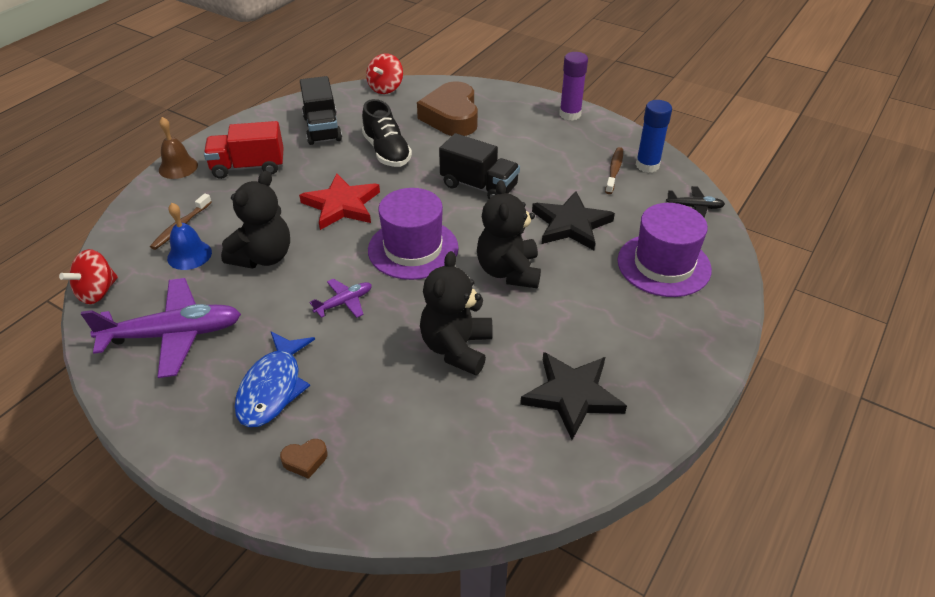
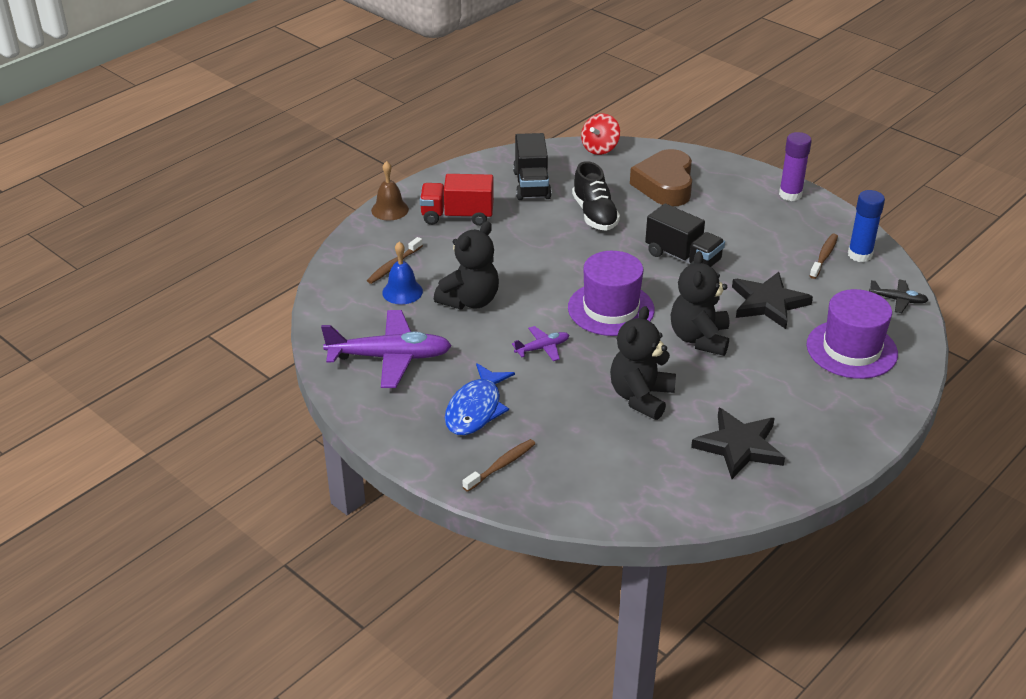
camera: 10 degrees right, 5 degrees down
red spinning top [59,249,118,304] -> none
brown heart [280,439,327,479] -> brown toothbrush [463,439,535,492]
red star [299,173,380,230] -> none

